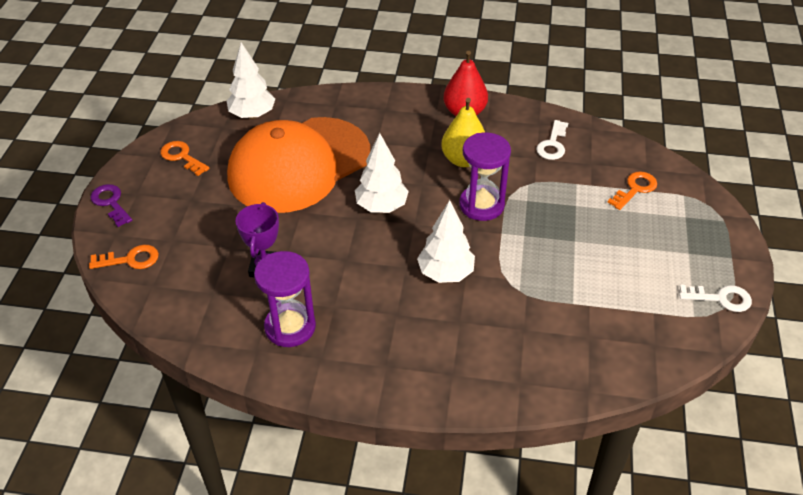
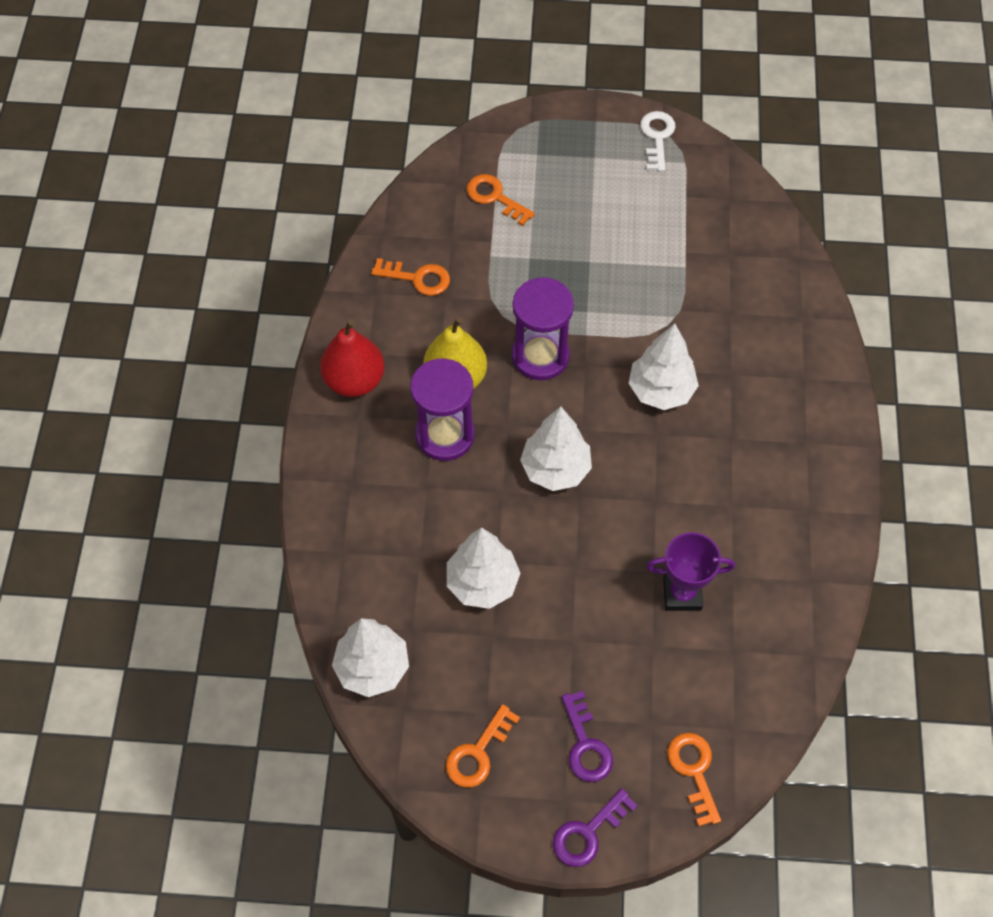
camera: 95 degrees left, 15 degrees up
orange cap [227,117,370,213] -> white tree [447,527,521,609]
purple hourglass [254,251,316,347] -> purple hourglass moved to [410,358,475,461]
white key [536,120,568,160] -> orange key [371,258,450,296]
none -> purple key [562,691,613,782]

